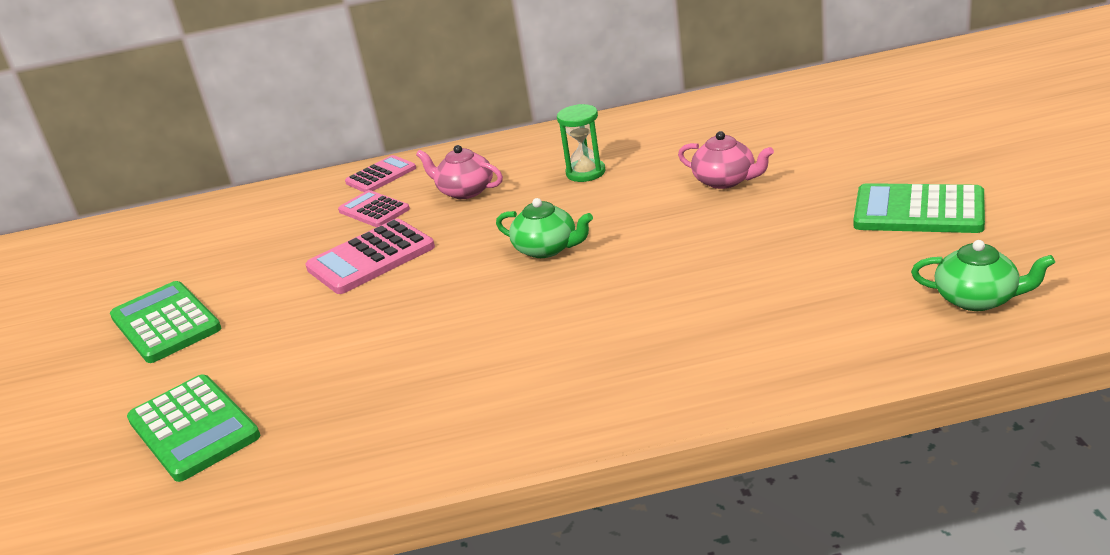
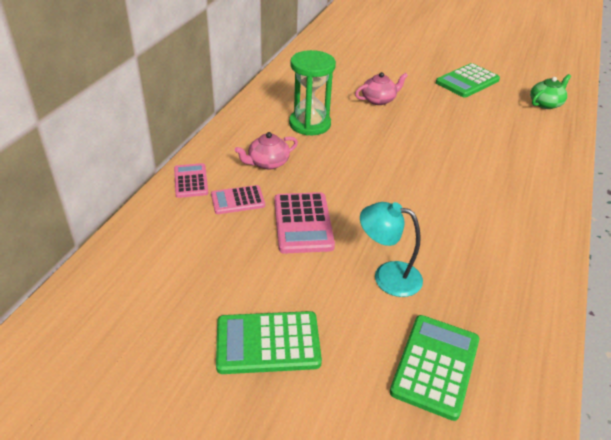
camera: 65 degrees left, 10 degrees up
green calculator [127,375,260,482] -> green calculator turned 60 degrees counterclockwise [390,315,479,421]
green teapot [496,198,593,258] -> none
green hourglass [557,104,605,182] -> green hourglass [289,50,336,135], size x1.65
none -> turquoise lamp [360,202,423,297]

